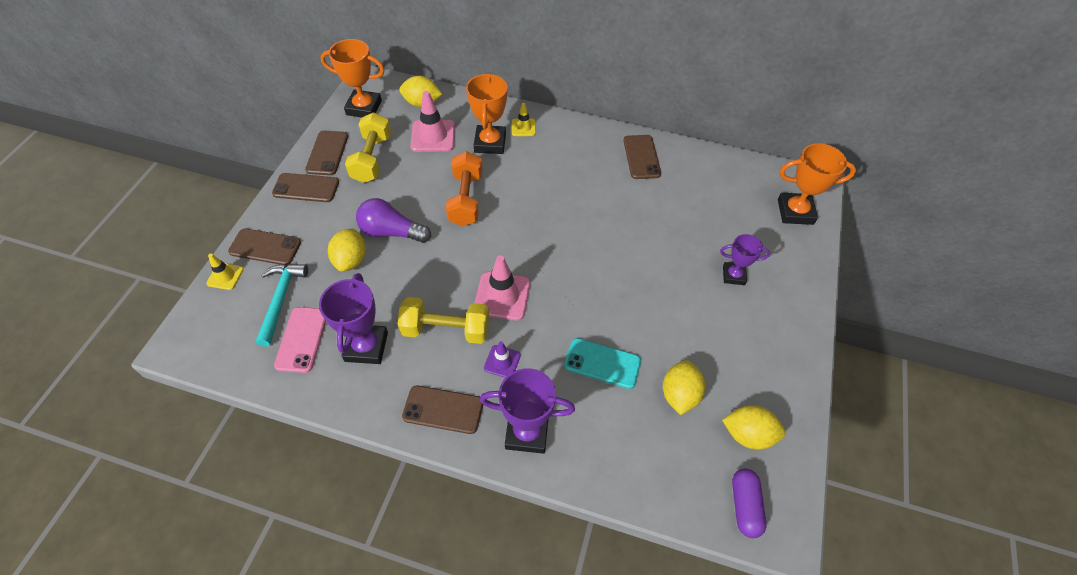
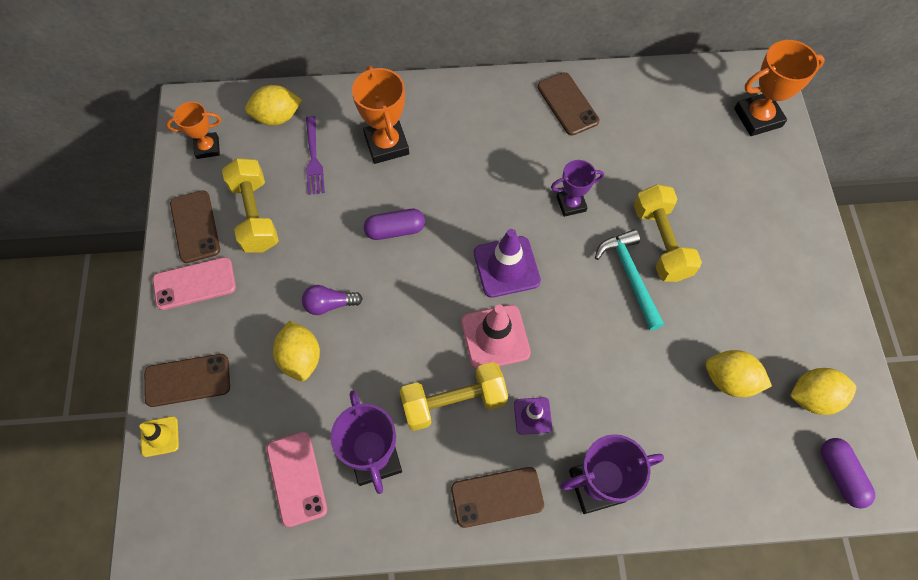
camera: 20 degrees left, 10 degrees up
turquoise hammer [256,264,308,347] -> turquoise hammer moved to [595,229,664,331]
brown phone [272,173,339,202] -> pink phone [153,257,236,310]
orange trophy [320,39,385,117] -> orange trophy [166,102,221,159], size x0.63
purple light bulb [356,198,431,243] -> purple light bulb [302,285,363,315], size x0.63
pink traffic cone [410,91,455,152] -> purple fork [306,116,325,195]
orange dumbbell [446,151,482,226] -> purple capsule [364,209,425,240]
yellow traffic cone [512,103,536,136] -> none
turquoise phone [564,338,641,389] -> none
yellow lemon [663,360,705,415] -> yellow lemon turned 60 degrees counterclockwise [706,350,772,397]
purple trophy [720,234,770,285] -> purple trophy moved to [551,160,604,217]
none -> purple traffic cone [474,229,541,298]
none -> yellow dumbbell [634,184,702,282]

